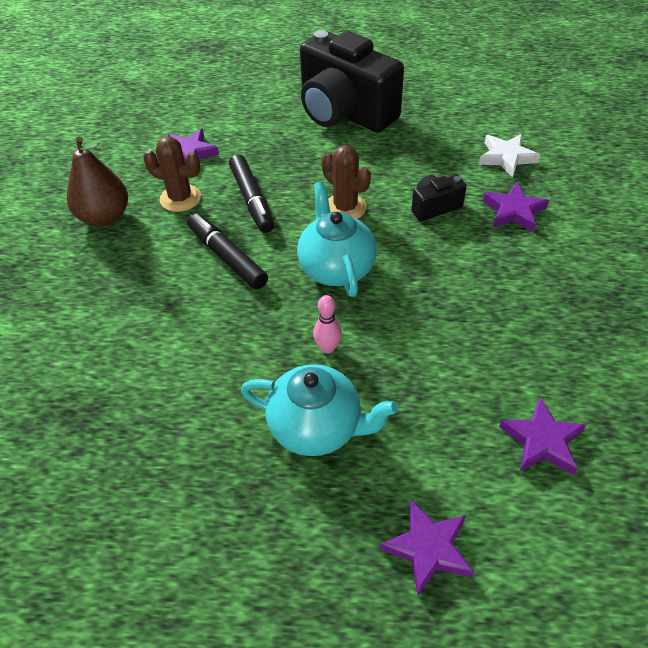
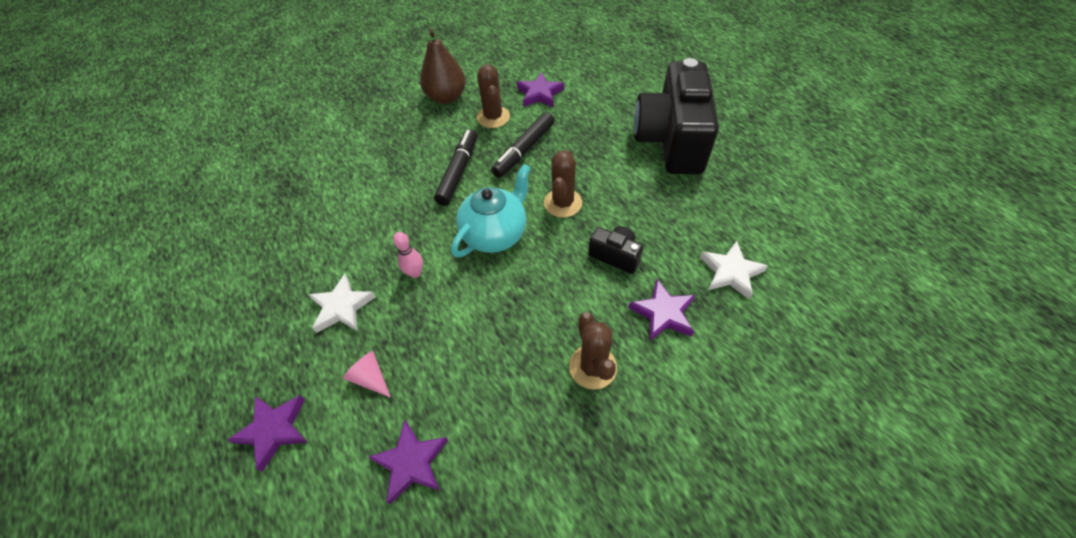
camera: 55 degrees right, 5 degrees up
turquoise teapot [241,364,398,456] -> white star [308,274,376,333]
none -> pink cone [343,351,391,398]
none -> brown cactus [569,312,617,390]

